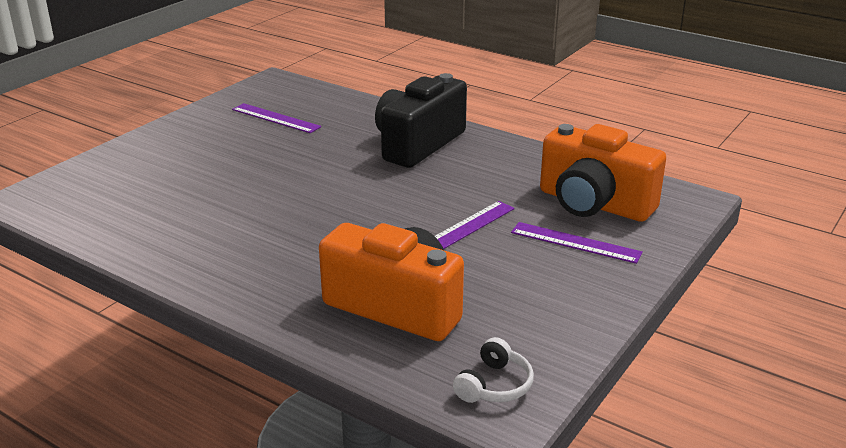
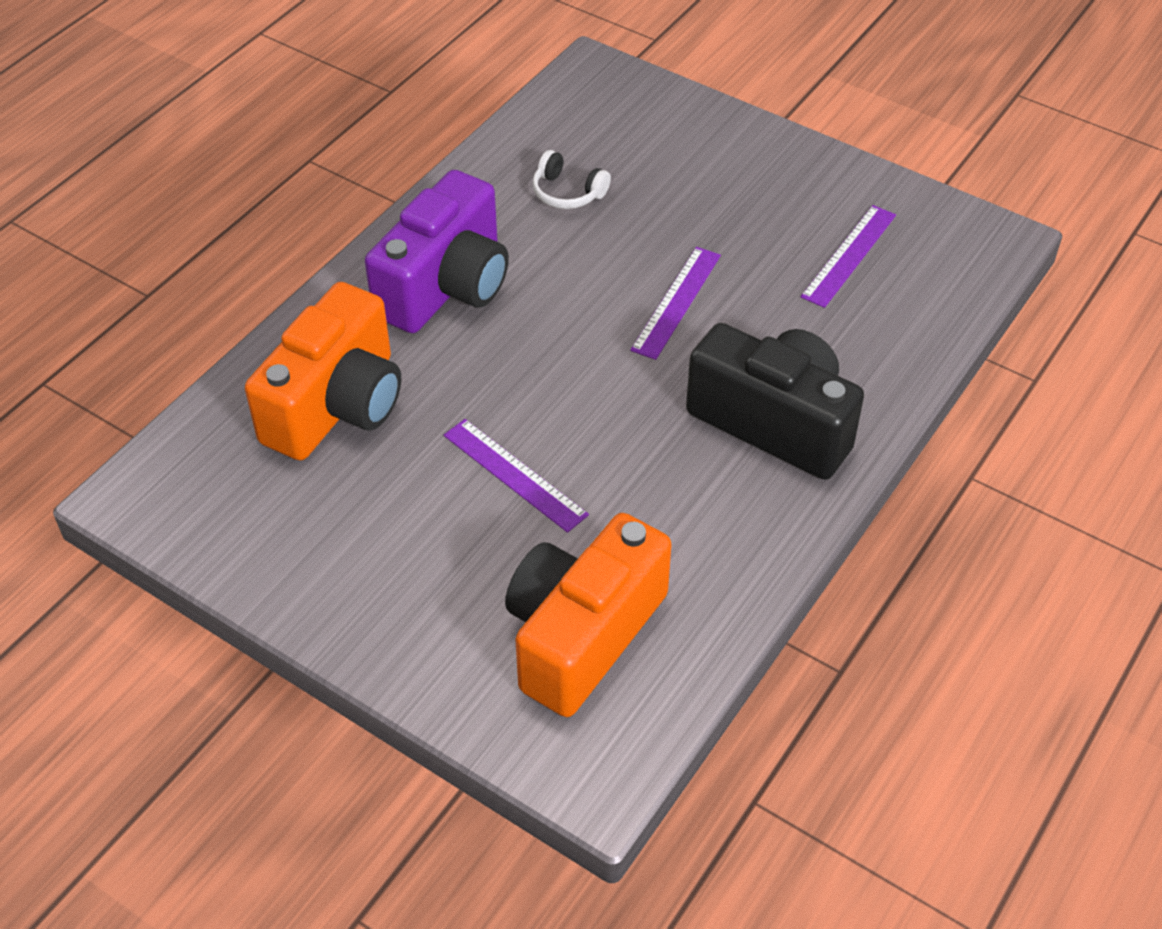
camera: 90 degrees right, 20 degrees up
white headphones [453,337,534,403] -> white headphones moved to [532,150,611,209]
purple ruler [511,222,643,264] -> purple ruler moved to [630,247,721,360]
none -> purple camera [365,170,509,333]

